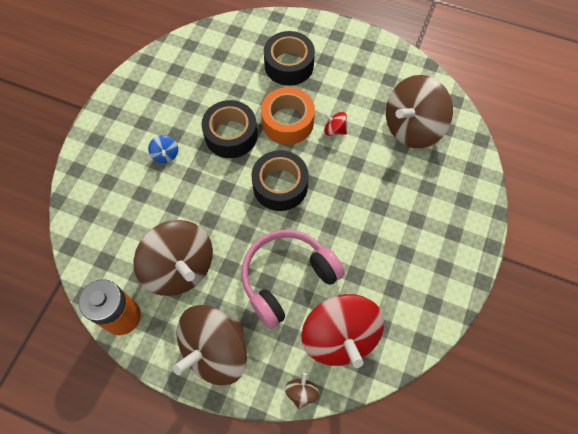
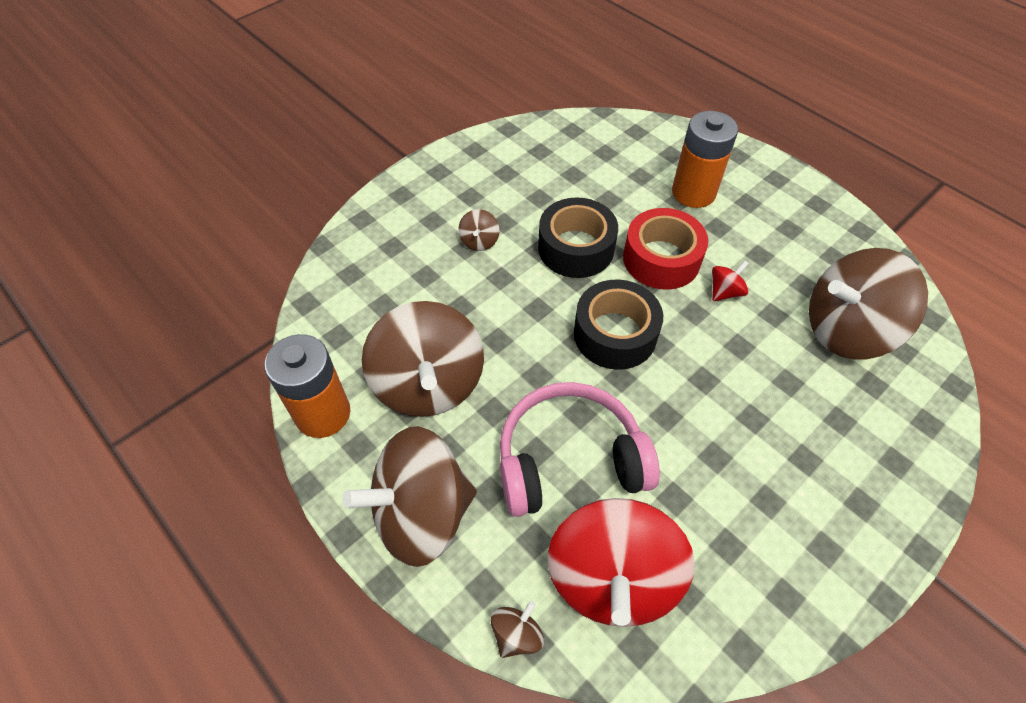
camera: 25 degrees right, 10 degrees down
blue spinning top [148,135,178,163] -> brown spinning top [458,209,499,251]
orange tape [261,87,315,145] -> red tape [623,208,708,290]
black tape [264,31,315,86] -> orange battery [672,111,738,208]
red spinning top [323,112,347,136] -> red spinning top turned 90 degrees clockwise [712,260,749,301]

